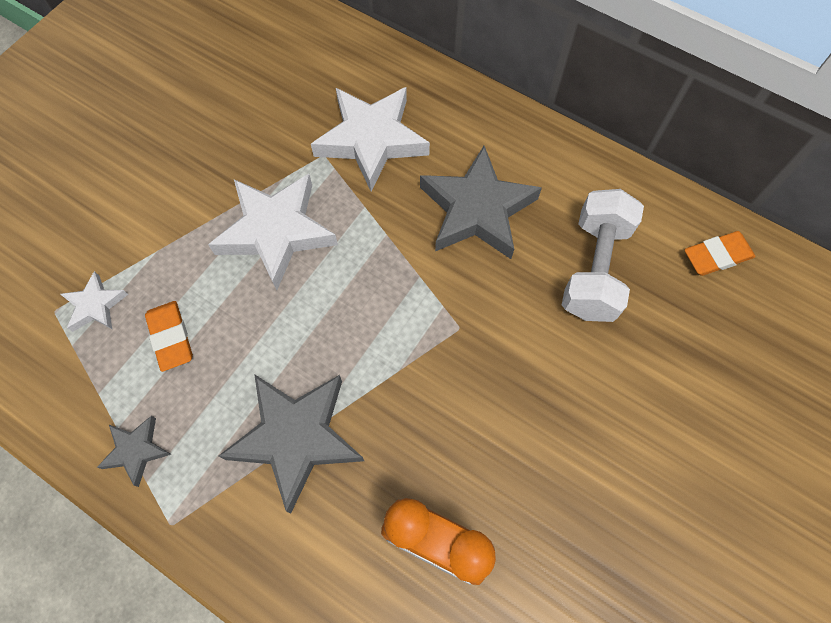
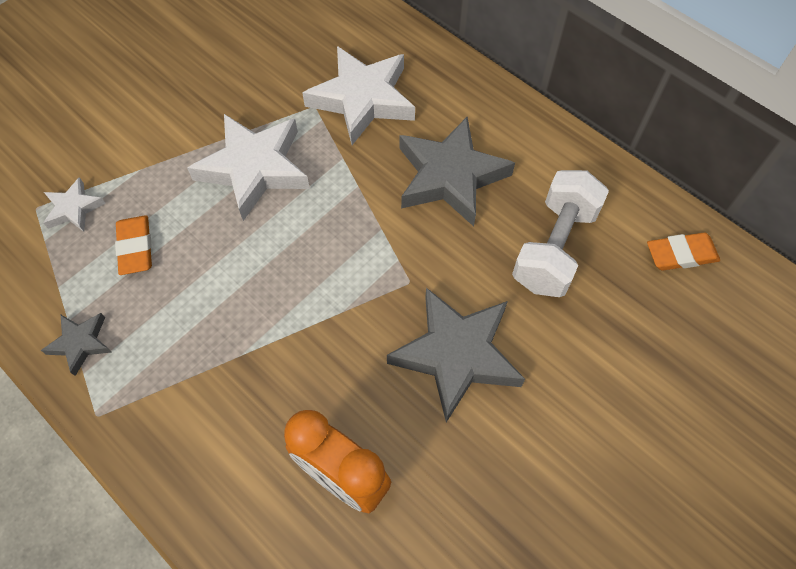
camera: 10 degrees right, 5 degrees down
grey star [219,374,364,514] -> grey star moved to [387,288,525,422]

